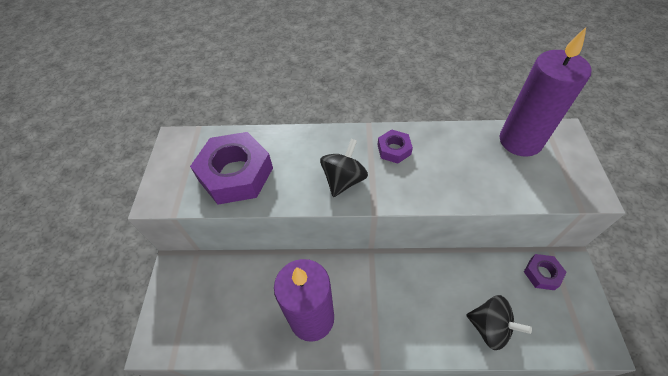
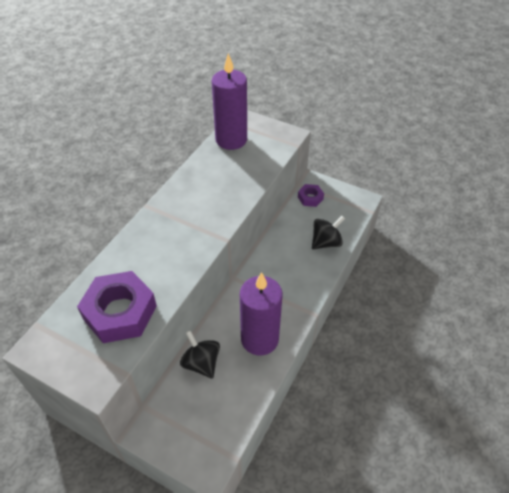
camera: 65 degrees left, 5 degrees down
black spinning top [320,139,368,197] -> black spinning top moved to [180,330,220,379]
purple nut [378,129,413,163] -> none

